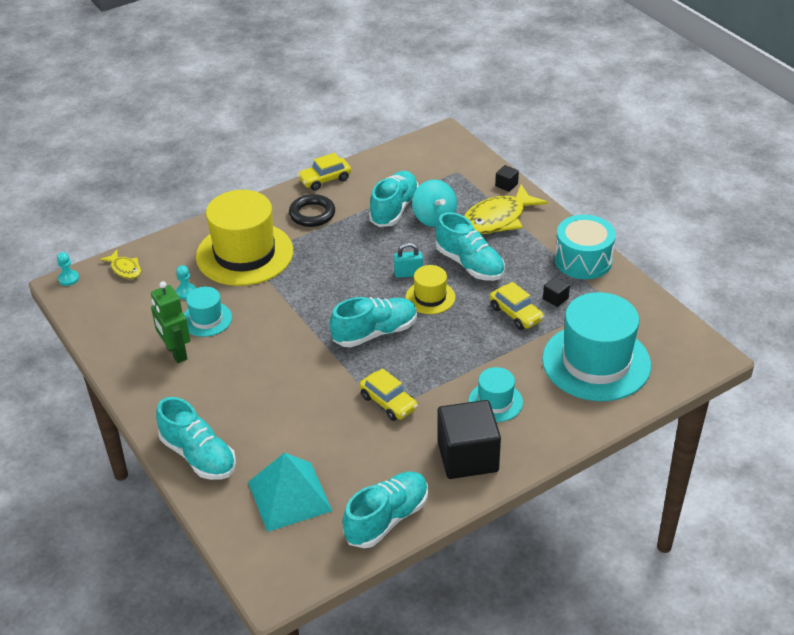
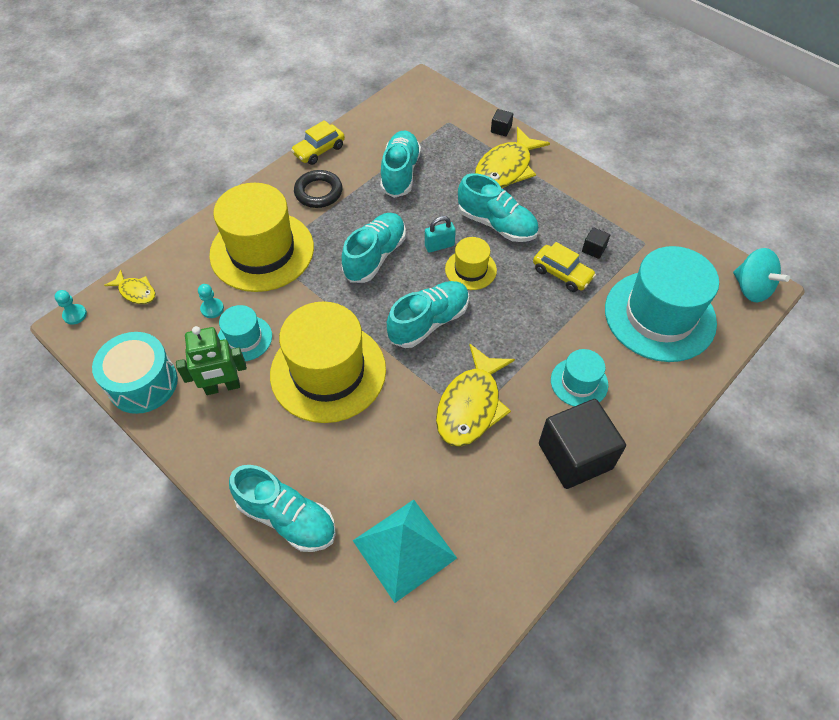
camera: 15 degrees left, 15 degrees up
green robot [151,281,190,363] -> green robot turned 60 degrees counterclockwise [176,326,247,395]
turquoise shoe [343,472,428,548] -> turquoise shoe moved to [342,213,406,283]
yellow car [359,368,418,421] -> yellow fish [436,343,515,447]
turquoise spinning top [412,180,457,227] -> turquoise spinning top moved to [733,248,790,303]
turquoise drum [555,214,616,279] -> turquoise drum moved to [92,332,178,414]
none -> yellow hat [270,301,386,423]

